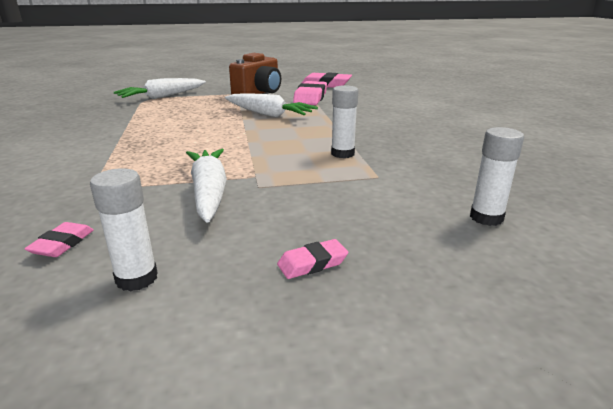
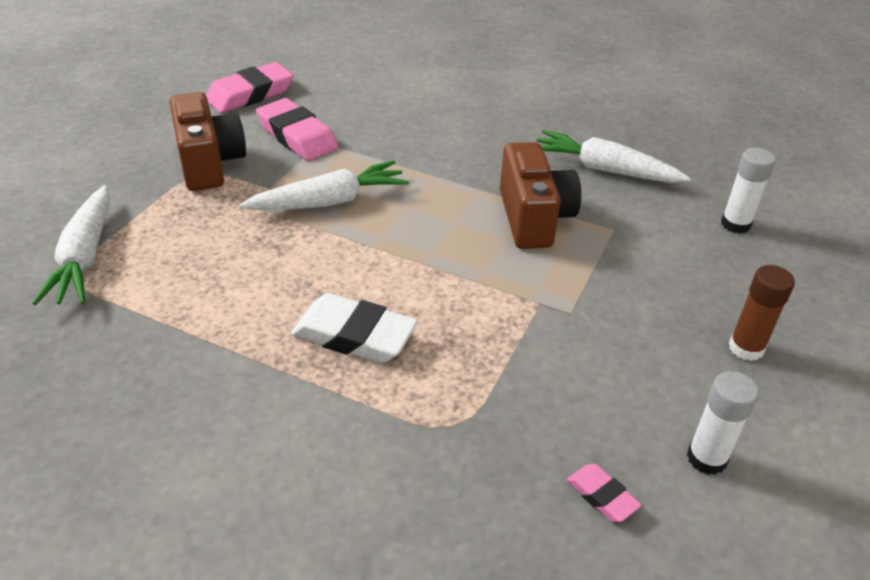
camera: 55 degrees left, 15 degrees up
white carrot [186,149,227,223] -> white carrot moved to [537,130,691,183]
pink eraser [277,239,348,279] -> brown glue stick [729,265,795,361]
white glue stick [331,85,359,158] -> brown camera [500,142,581,249]
none -> white eraser [291,293,418,363]

